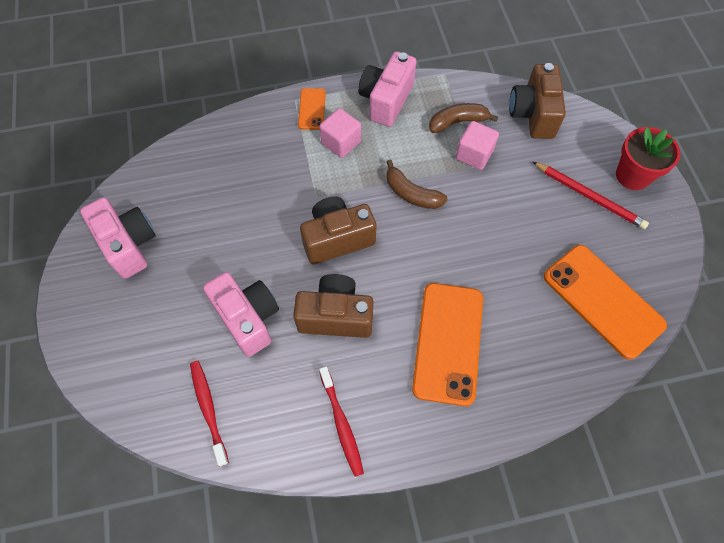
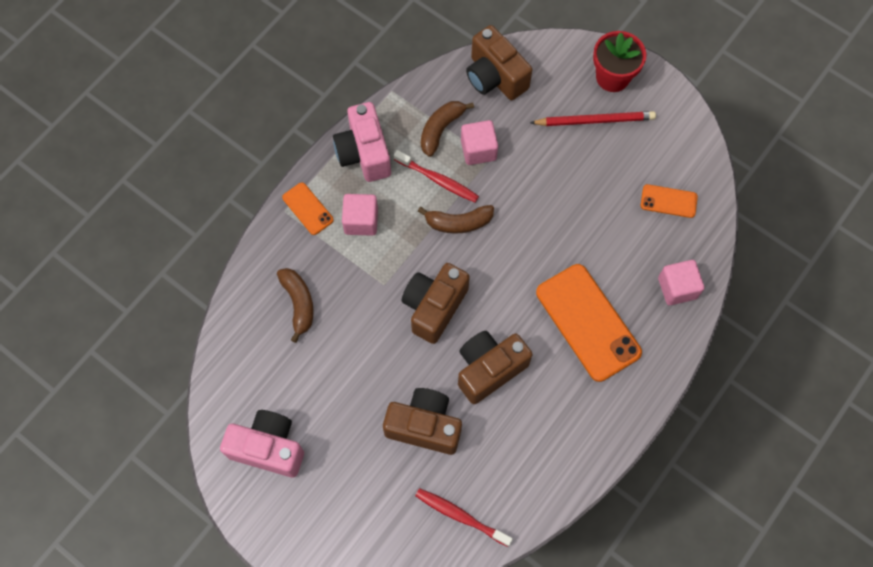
camera: 40 degrees left, 5 degrees up
pink camera [203,272,279,357] -> brown camera [383,388,462,455]
red toothbrush [319,366,364,477] -> red toothbrush moved to [394,150,479,202]
orange phone [544,245,667,359] -> orange phone [641,184,698,218], size x0.49
none -> brown banana [277,268,314,343]
none -> pink cube [658,260,704,305]

